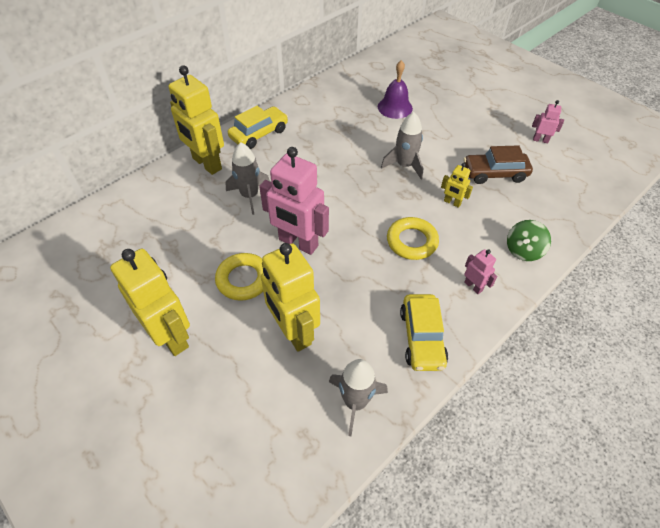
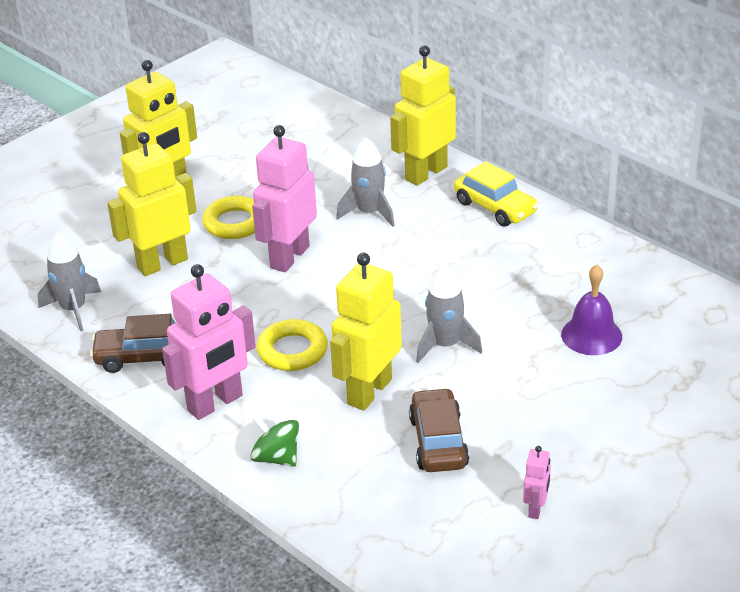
camera: 90 degrees right, 15 degrees down
yellow car [400,294,448,371] -> brown car [90,314,175,373]
yellow robot [441,163,473,208] -> yellow robot [330,253,402,410], size x2.19
pink robot [464,249,497,294] -> pink robot [162,264,256,420], size x2.19

